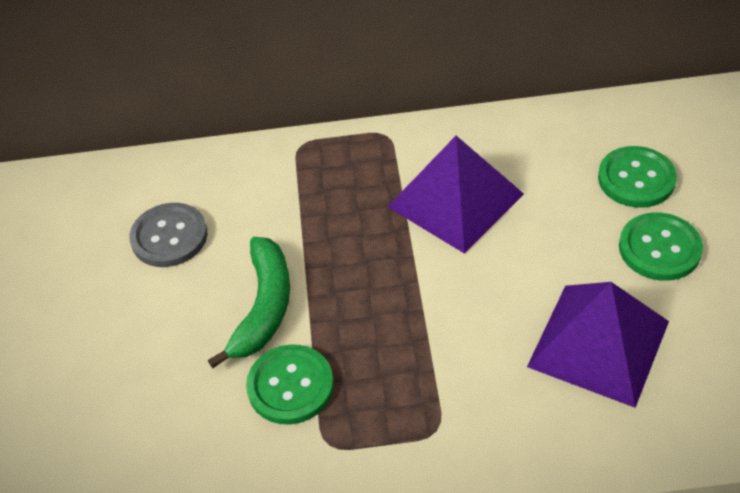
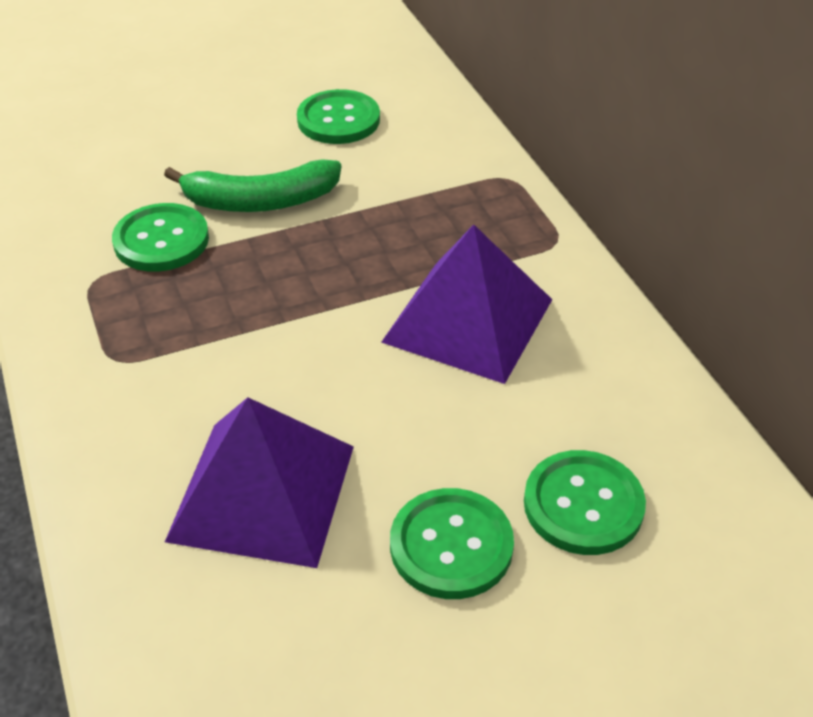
camera: 70 degrees right, 5 degrees down
grey button [129,203,207,267] -> green button [297,89,380,144]

